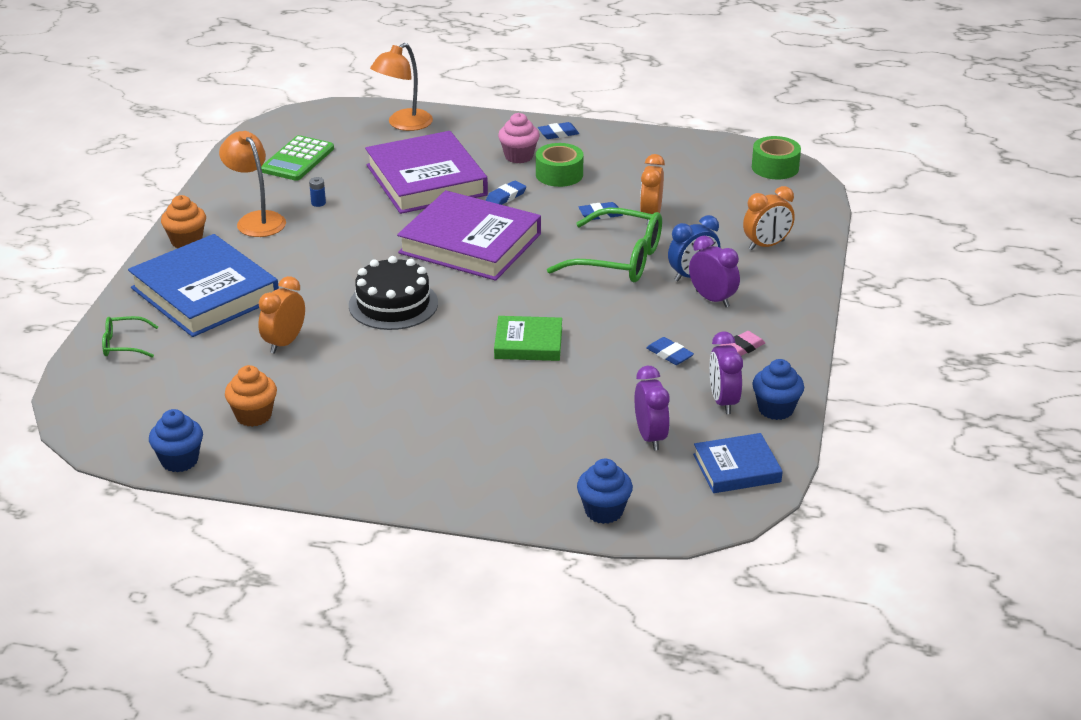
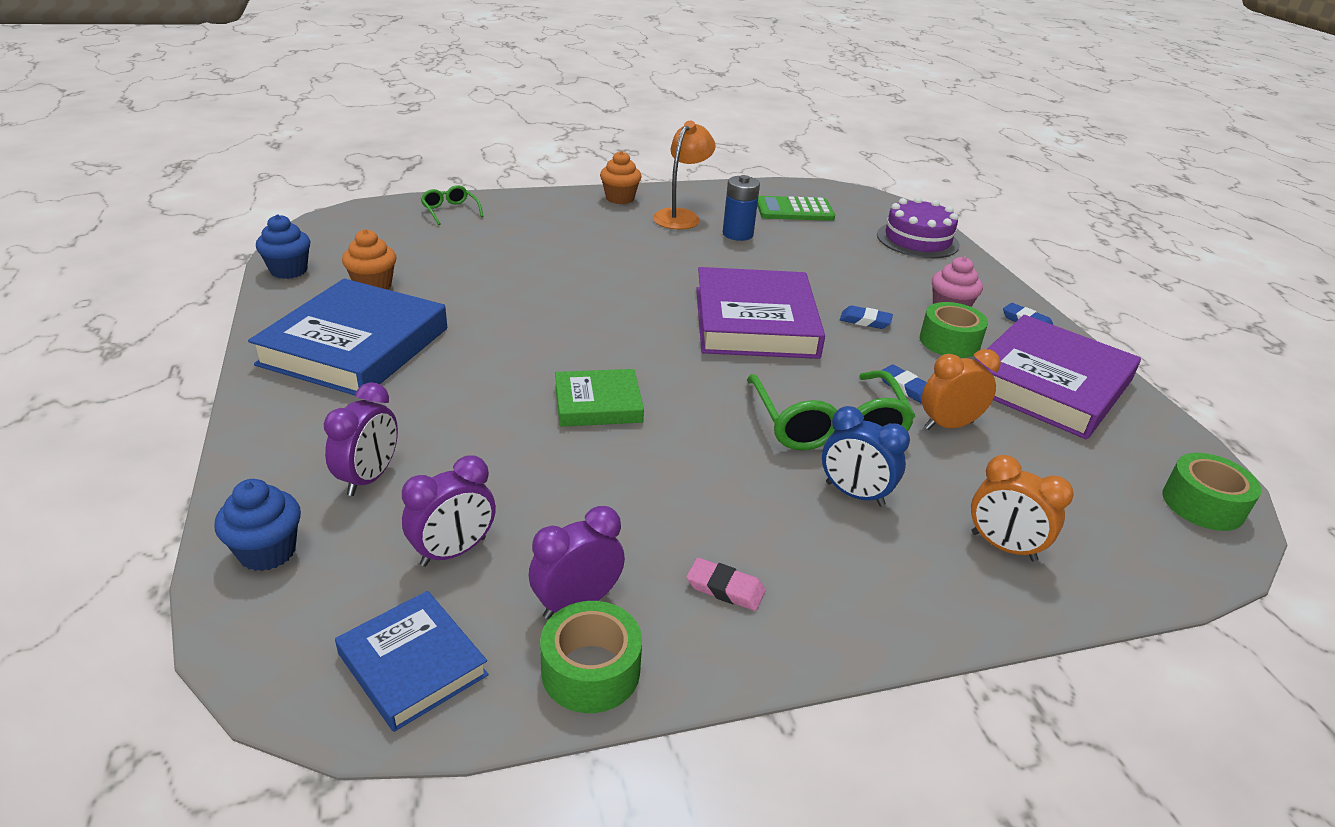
camera: 60 degrees right, 0 degrees up
blue book [128,234,279,337] -> blue book moved to [248,279,447,395]
orange clock [258,276,305,354] -> none
blue battery [309,177,326,207] -> blue battery [723,175,760,241], size x2.09
black cake [349,256,438,330] -> none
purple book [365,131,488,214] -> purple book moved to [975,315,1141,439]
orange lamp [370,43,433,131] -> purple cake [877,197,960,258]
green book [494,316,562,361] -> green book turned 75 degrees counterclockwise [555,369,644,427]
blue eraser [646,337,694,365] -> none
purple clock [689,236,740,307] -> purple clock moved to [324,382,398,496]
blue cupcake [752,359,804,420] -> green tape [540,601,642,713]

